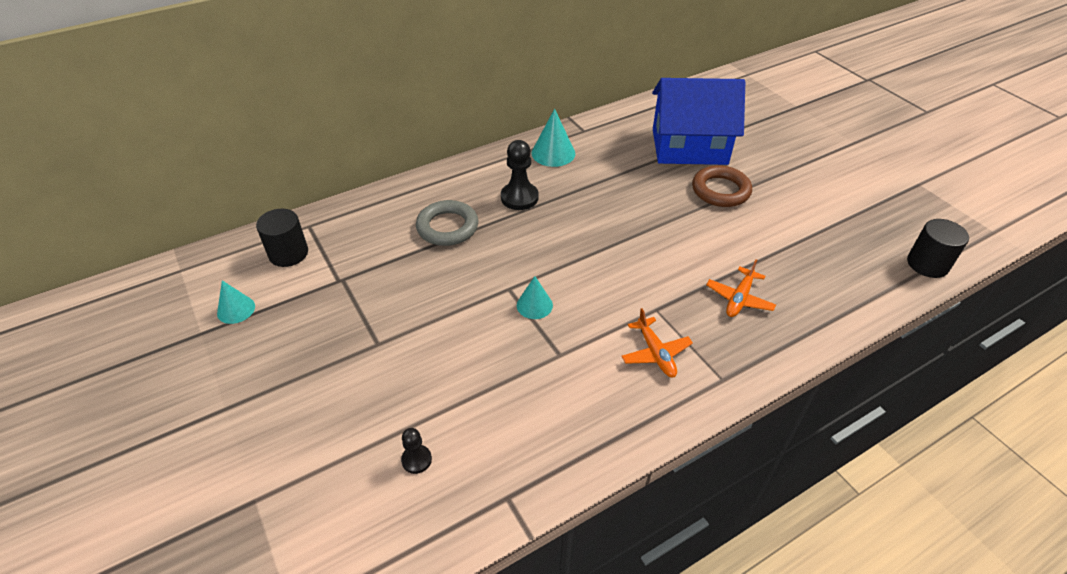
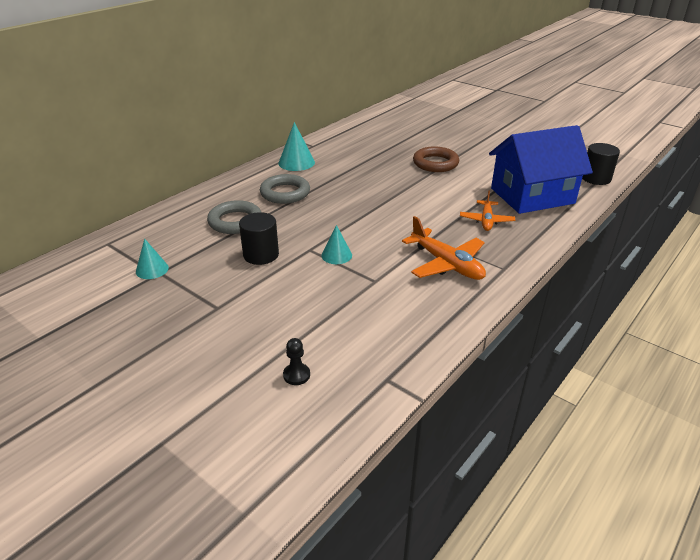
camera: 20 degrees left, 10 degrees down
turquoise cone [217,281,255,324] -> turquoise cone moved to [136,238,169,279]
black cylinder [256,209,308,267] -> black cylinder moved to [239,212,279,265]
black pawn [501,140,539,210] -> grey ring [260,174,310,204]
orange plane [621,308,693,377] -> orange plane [402,216,486,280], size x1.55
blue house [652,78,745,165] -> blue house moved to [489,125,593,214]

